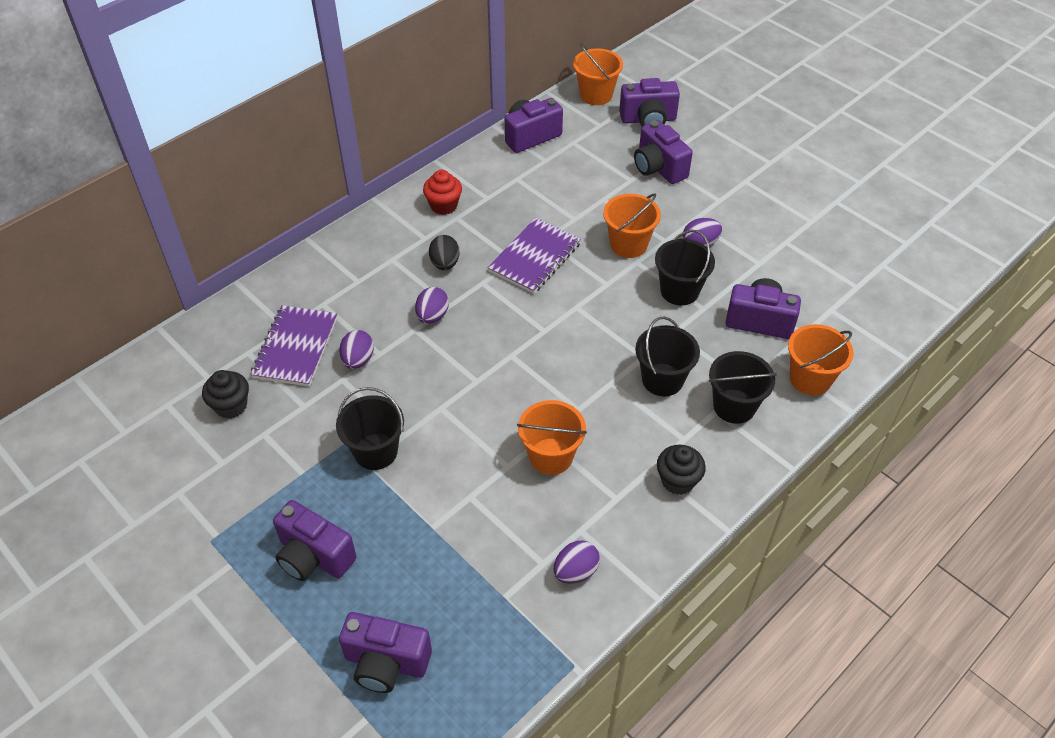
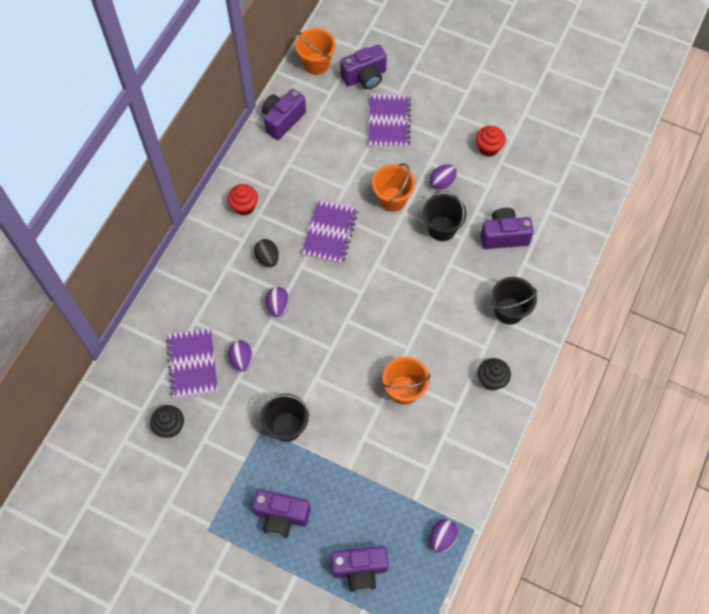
camera: 20 degrees left, 15 degrees up
purple egg [553,540,600,584] -> purple egg moved to [430,519,458,553]
purple camera [634,120,693,184] -> purple notebook [368,93,411,148]
black bucket [635,316,700,396] -> none
orange bucket [788,324,854,395] -> none
none -> red cupcake [476,126,506,157]

